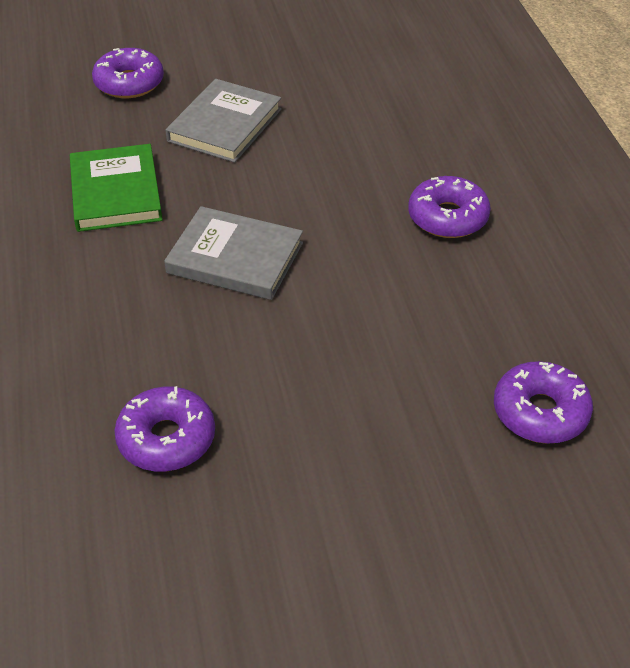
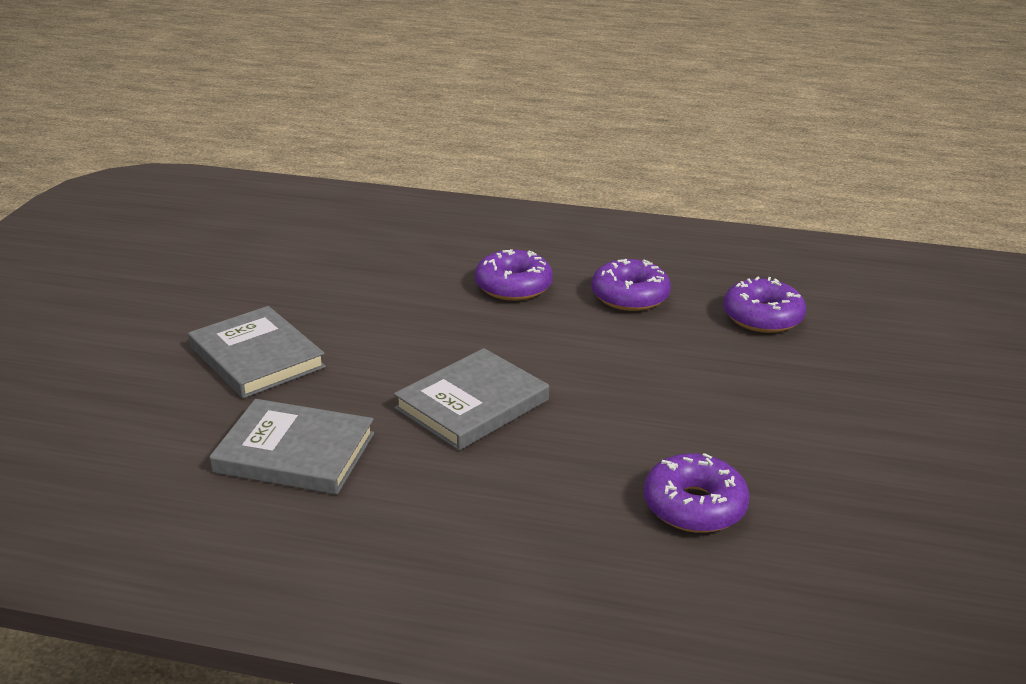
camera: 65 degrees left, 15 degrees down
green book [70,144,163,232] -> grey book [210,399,374,495]
purple donut [92,48,164,98] -> purple donut moved to [591,259,671,311]

